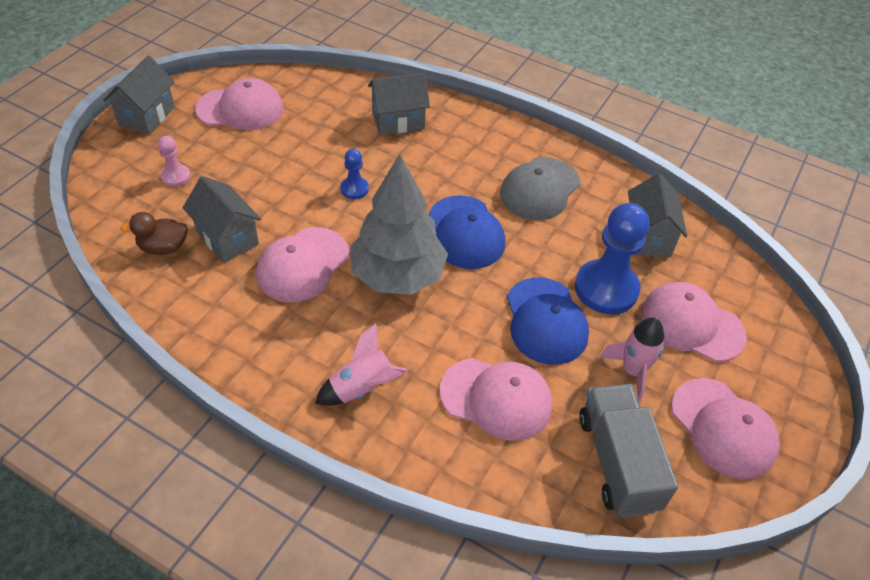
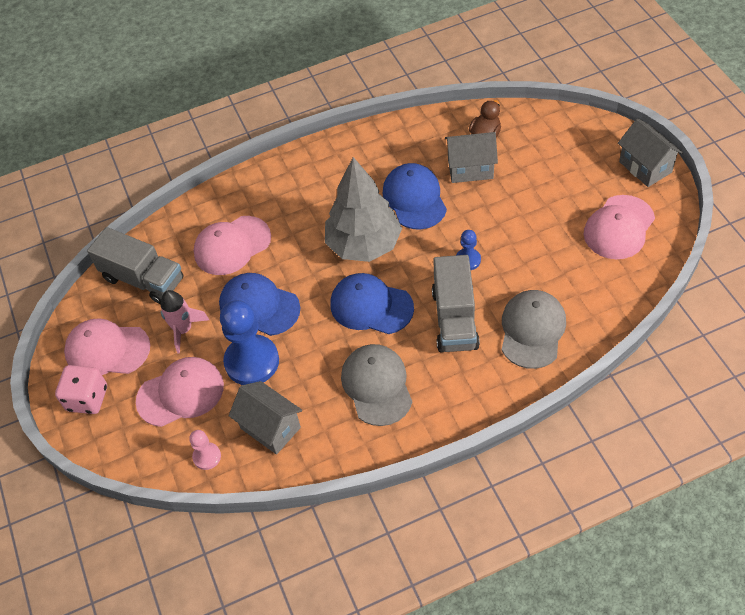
camera: 135 degrees right, 5 degrees up
pink pawn [158,136,191,187] -> pink pawn moved to [189,430,221,470]
pink cap [256,227,349,302] -> blue cap [383,163,447,229]
pink rocket [315,323,408,406] -> none
grey house [368,73,430,135] -> grey cap [502,290,566,369]
none -> pink dice [55,365,107,414]
none -> grey truck [432,255,480,352]

